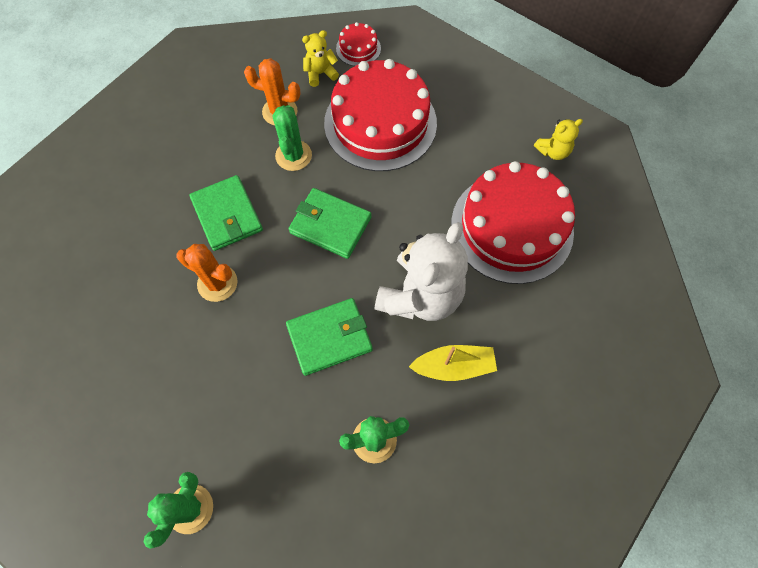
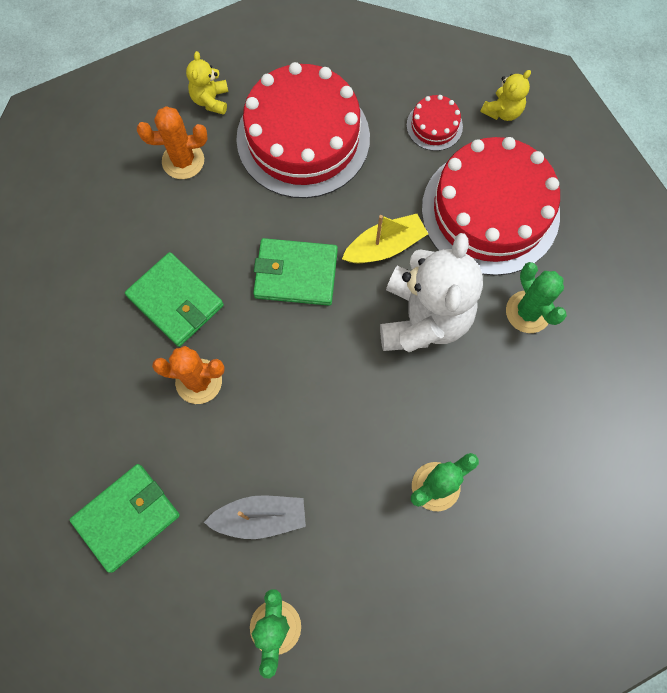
camera: 20 degrees left, 5 degrees up
green cactus [273,105,312,171] -> green cactus moved to [506,262,567,333]
green wallet [286,298,373,376] -> green wallet moved to [69,464,180,573]
yellow teddy bear [302,30,339,87] -> yellow teddy bear turned 45 degrees counterclockwise [186,51,229,115]
red cake [336,22,381,66] -> red cake moved to [407,95,463,151]
yellow boat [409,345,497,381] -> yellow boat moved to [342,214,428,263]
none -> grey boat [204,495,306,539]

